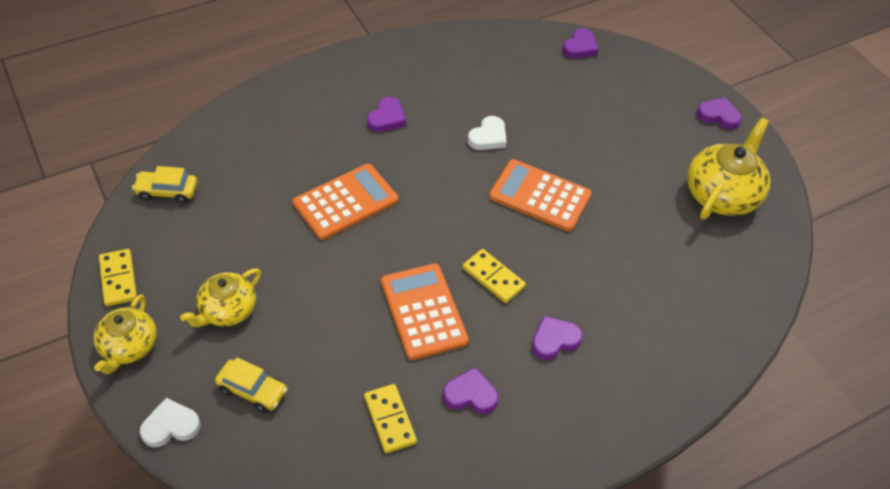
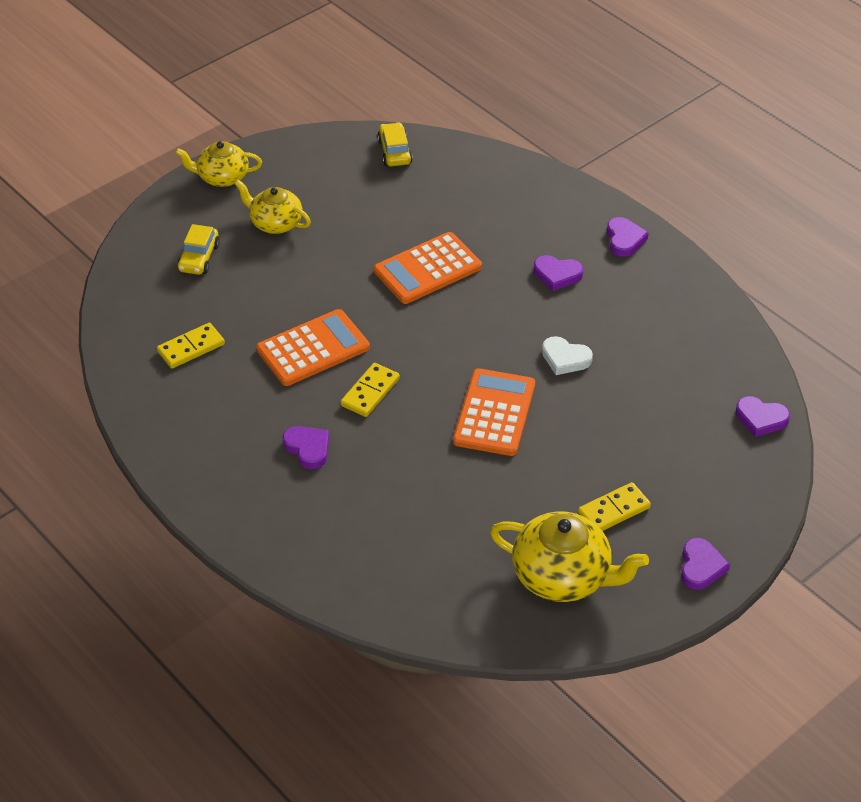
camera: 80 degrees right, 5 degrees down
yellow domino [99,249,137,306] -> yellow domino moved to [578,482,651,531]
white heart [140,398,201,447] -> none
orange calculator [293,164,398,240] -> orange calculator turned 105 degrees clockwise [374,232,482,304]
purple heart [443,367,499,414] -> purple heart moved to [607,217,649,257]

